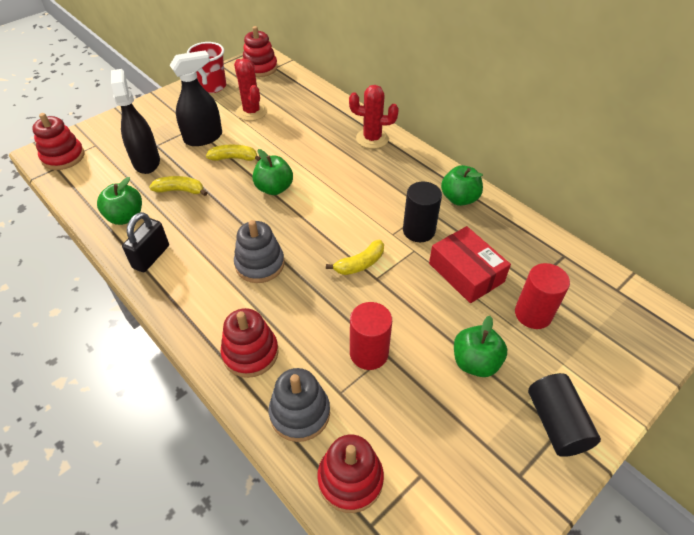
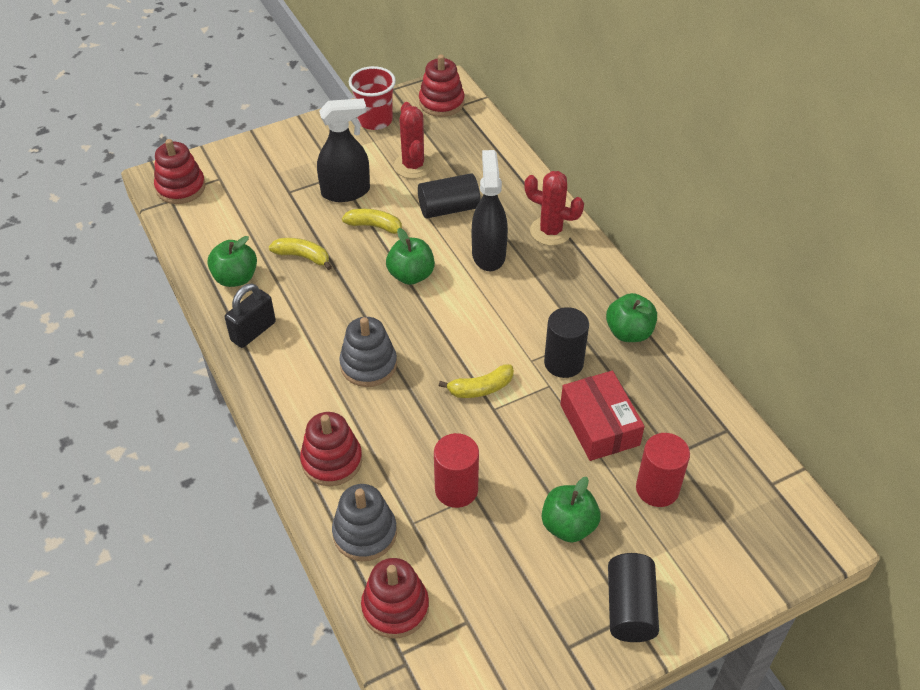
camera: 15 degrees right, 0 degrees up
black spray bottle [111,69,160,174] -> black spray bottle moved to [472,150,508,271]
none -> black cylinder [418,173,480,218]

